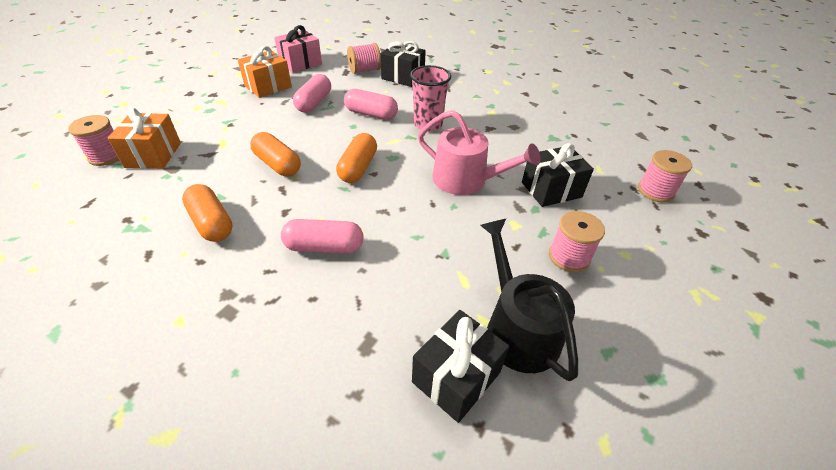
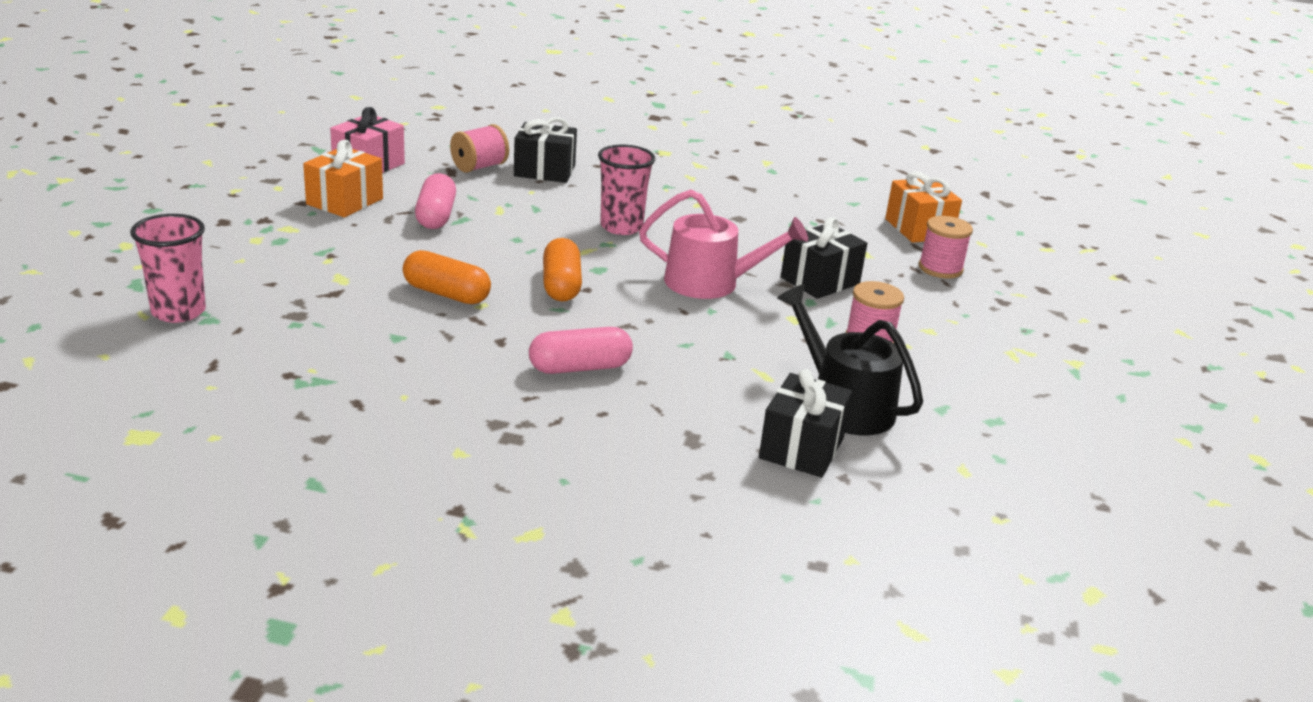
camera: 20 degrees left, 15 degrees down
pink spool [68,115,119,166] -> pink cup [130,214,206,323]
orange gift [108,108,181,169] -> orange gift moved to [885,171,962,243]
orange capsule [182,184,232,242] -> none
pink capsule [344,89,398,120] -> none

